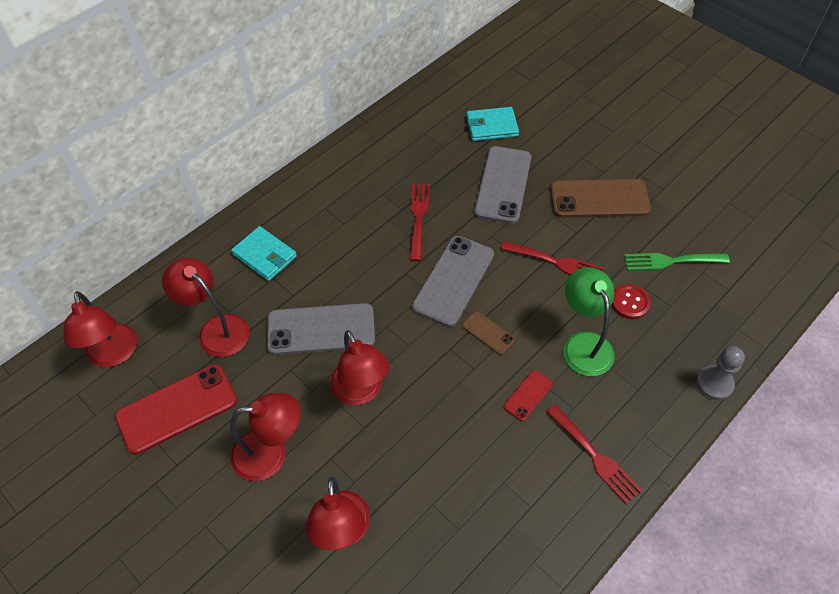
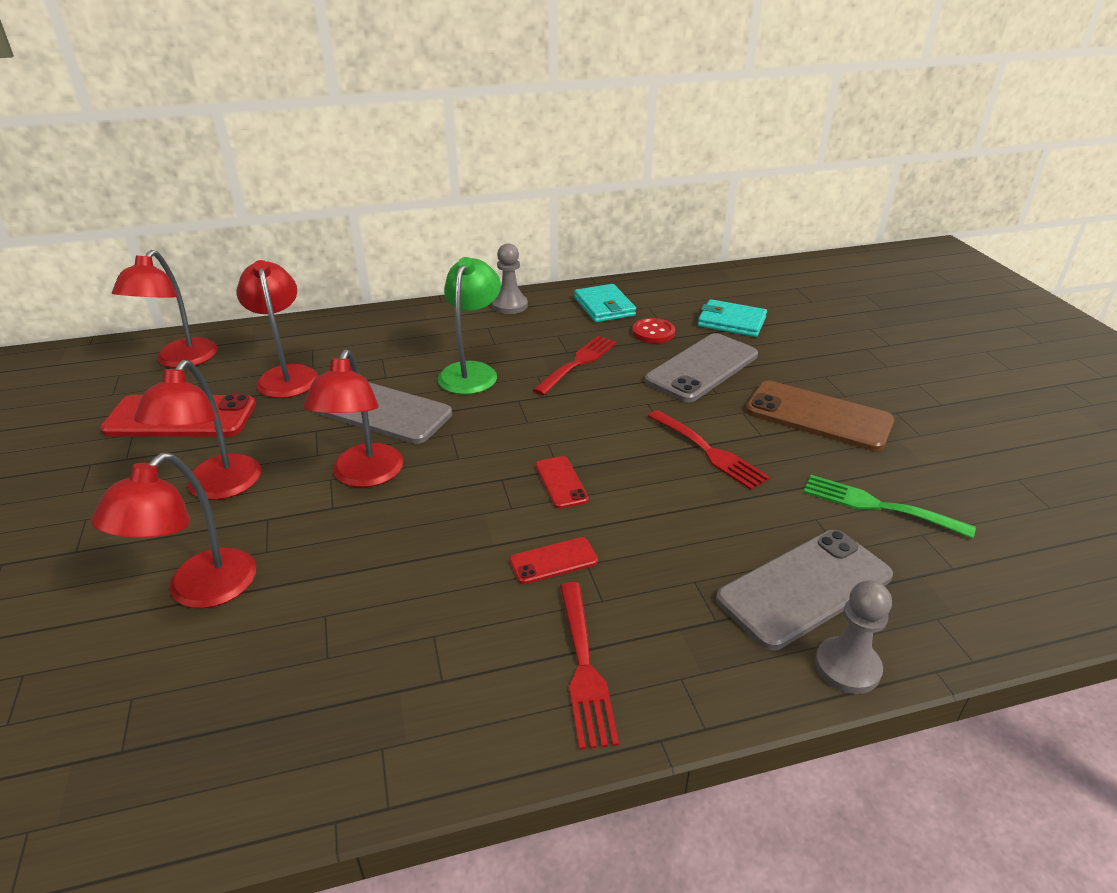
camera: 30 degrees right, 20 degrees down
red lamp [230,393,301,481] -> red lamp turned 75 degrees clockwise [134,360,261,500]
turquoise wallet [231,226,297,281] -> turquoise wallet moved to [574,284,636,322]
grey phone [412,236,494,327] -> grey phone moved to [716,530,893,650]
brown phone [462,311,515,355] -> red phone [535,456,589,509]
green lamp [563,267,615,376] -> green lamp moved to [438,257,501,395]
red button [612,284,651,319] -> red button moved to [632,318,675,343]
none -> grey pawn [492,243,528,314]

